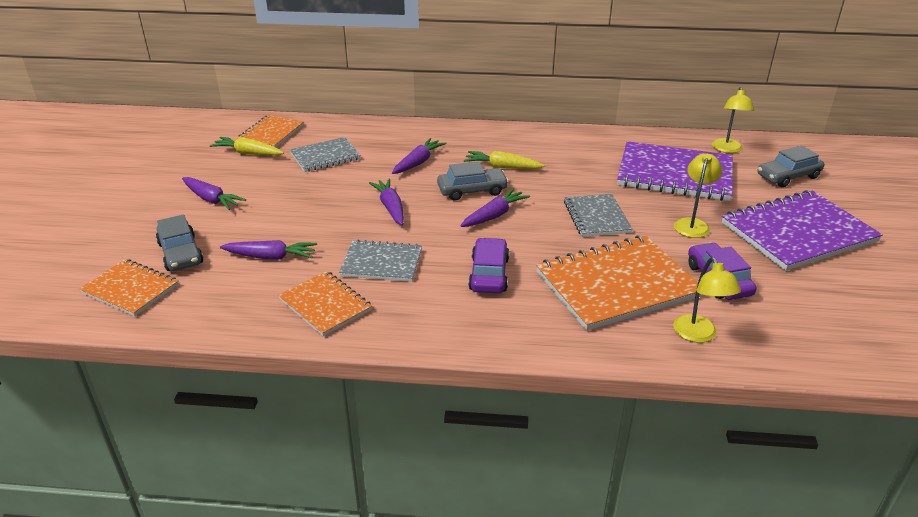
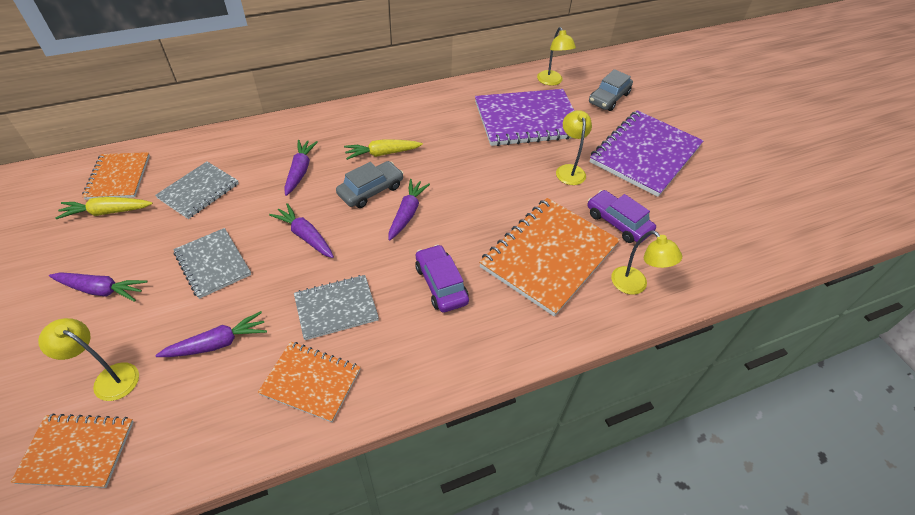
camera: 30 degrees left, 15 degrees up
grey car [156,215,203,271] -> yellow lamp [38,318,139,401]
grey notebook [564,194,633,237] -> grey notebook moved to [173,228,251,299]

